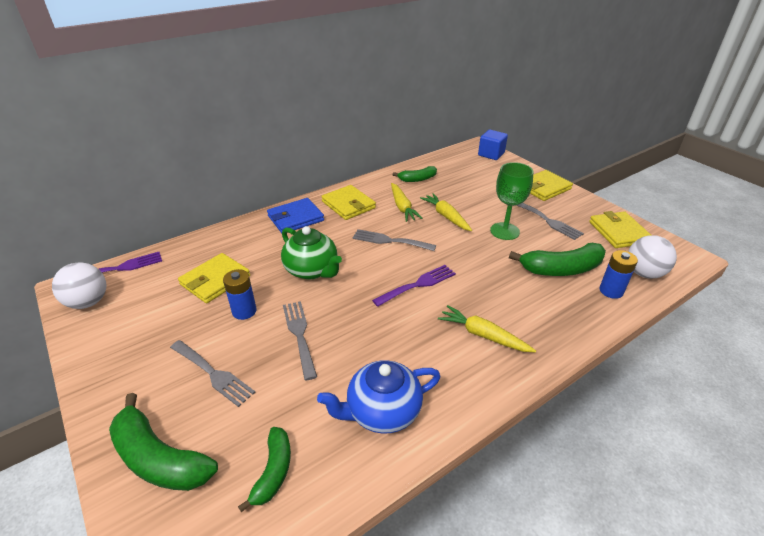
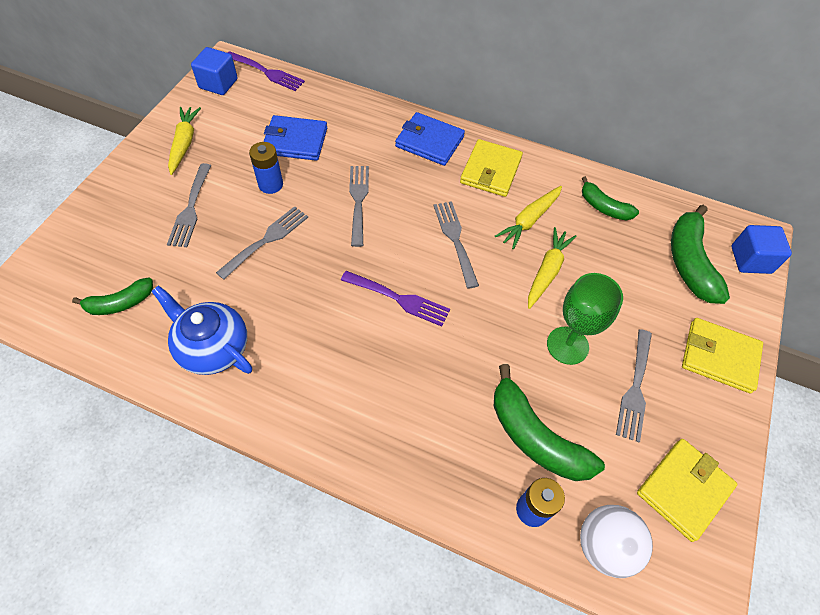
camera: 55 degrees right, 20 degrees up
white ball [52,262,106,309] -> blue cube [191,47,238,95]
green banana [109,393,218,491] -> green banana moved to [671,205,730,304]
yellow wallet [178,253,250,303] -> blue wallet [263,115,327,161]
green teapot [281,226,342,279] -> grey fork [349,166,369,247]
yellow carrot [438,305,536,352] -> yellow carrot moved to [168,107,201,175]

